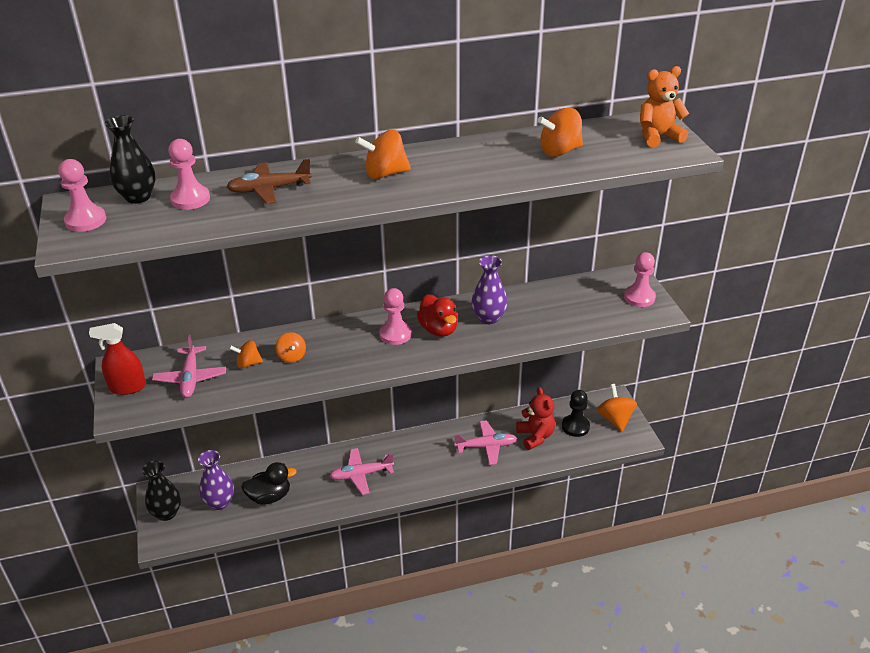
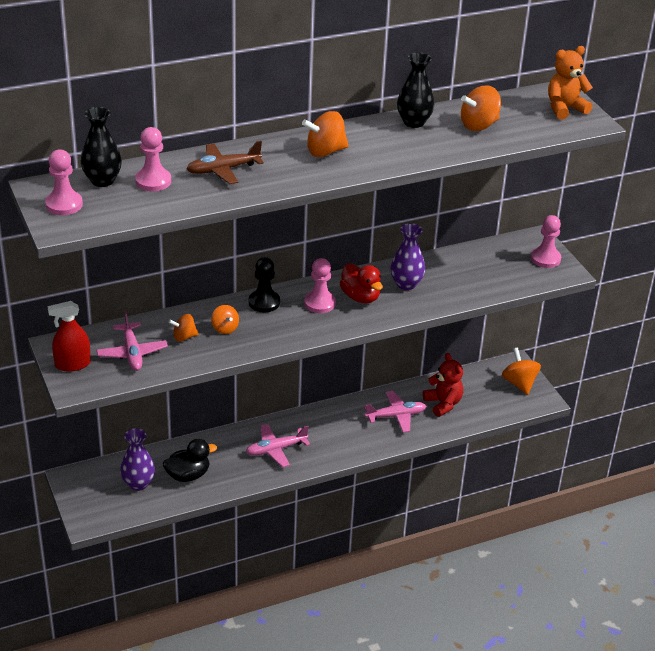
camera: 10 degrees left, 0 degrees up
black vase [142,461,181,521] -> black vase moved to [397,52,435,128]
black pawn [562,390,590,437] -> black pawn moved to [249,257,280,312]

